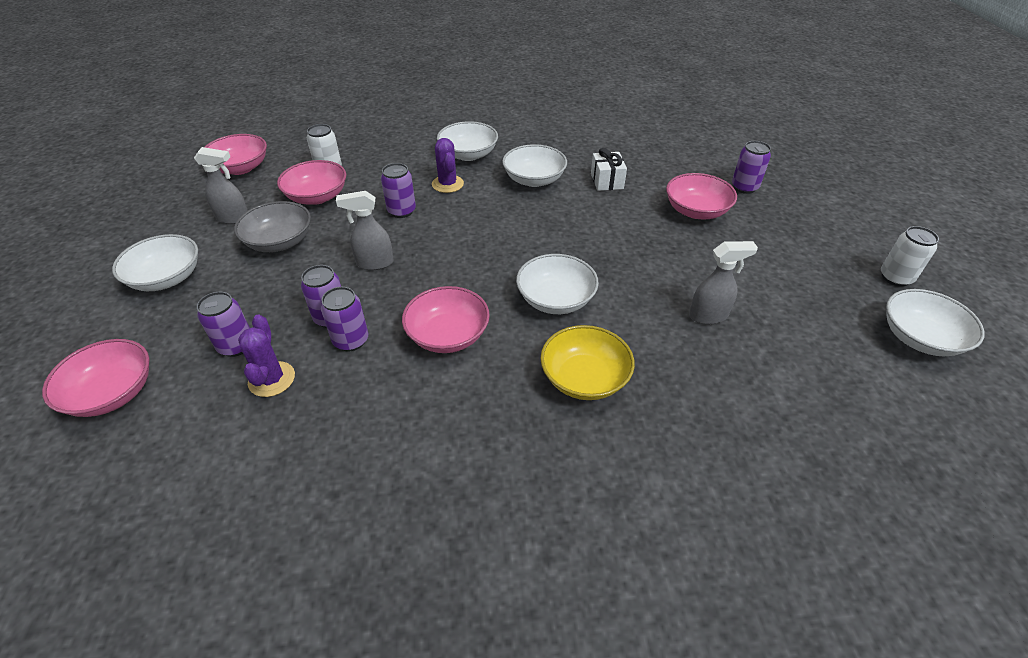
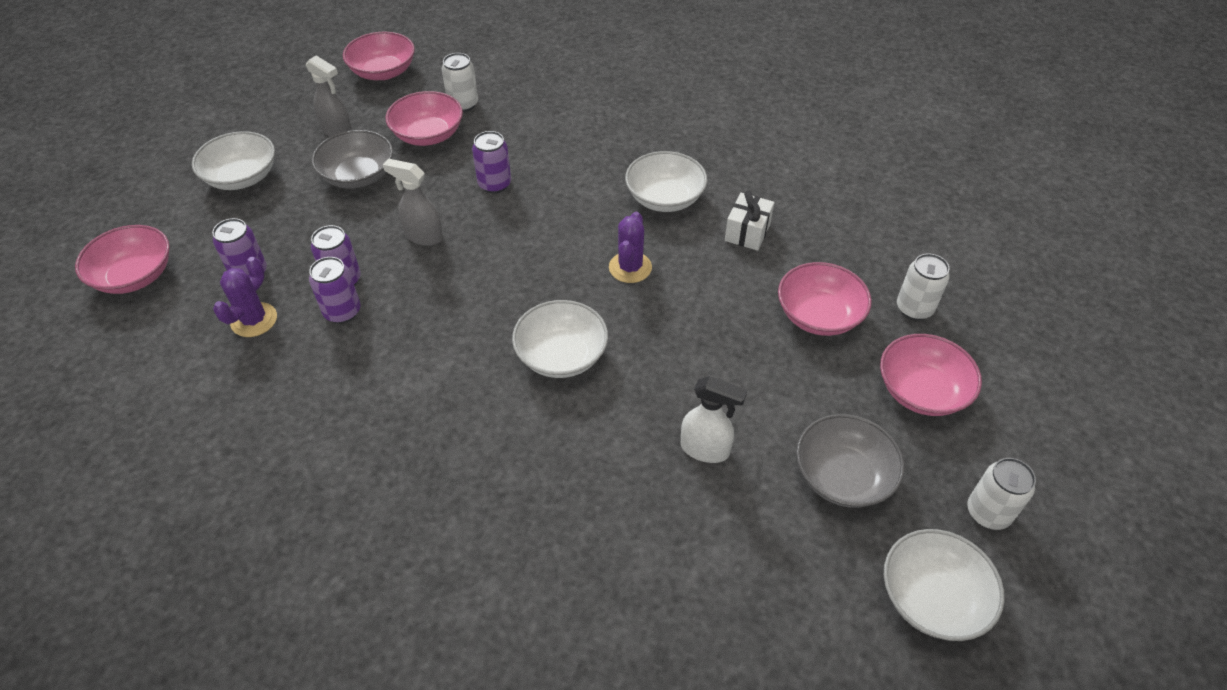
camera: 30 degrees right, 5 degrees up
pink bowl [402,286,490,353] -> pink bowl moved to [880,334,982,416]
purple cactus [432,138,464,193] -> purple cactus moved to [609,212,652,283]
white bowl [437,121,498,161] -> none
yellow bowl [540,325,635,400] -> none
grey spray bottle [689,241,758,324] -> white spray bottle [681,376,747,463]
purple can [732,141,771,194] -> white can [897,254,950,320]
none -> grey bowl [796,414,905,508]

